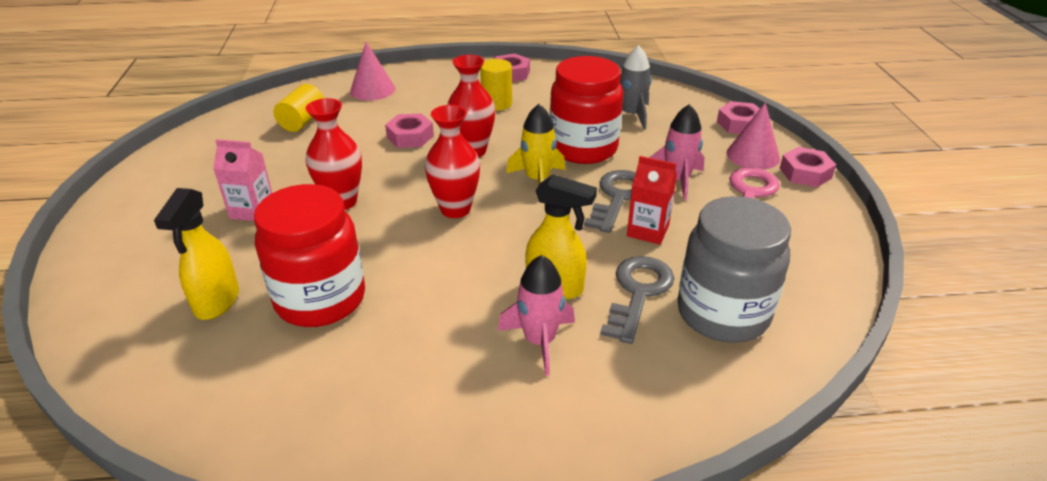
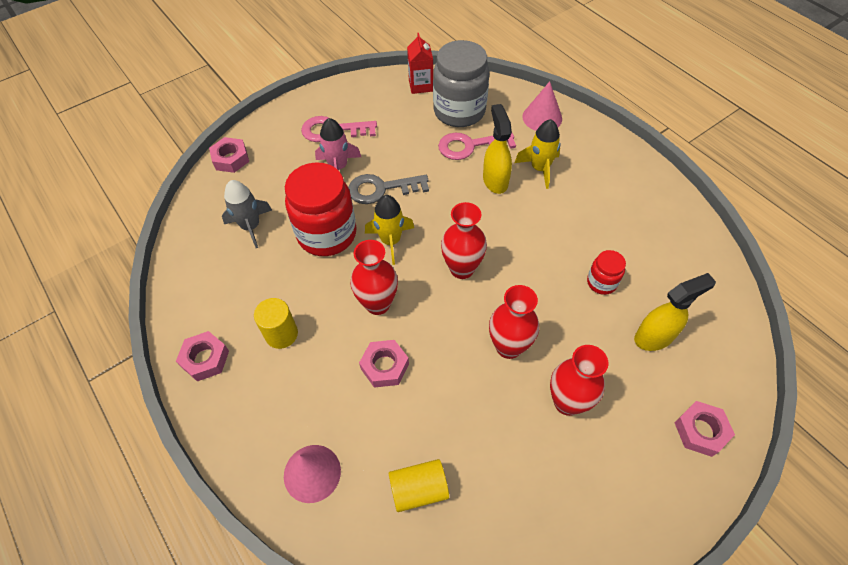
camera: 120 degrees left, 20 degrees up
pink carton [213,139,272,221] -> red vase [550,345,608,416]
red jar [254,184,365,327] -> red jar [587,250,626,295], size x0.48
pink rocket [498,255,575,376] -> yellow rocket [514,119,561,189]
grey key [600,256,674,344] -> pink key [438,133,516,160]
red carton [627,156,677,245] -> red carton moved to [407,33,433,94]
pink cone [727,103,780,170] -> pink cone moved to [522,81,562,131]
pink nut [779,147,836,187] -> pink nut moved to [674,401,735,457]

